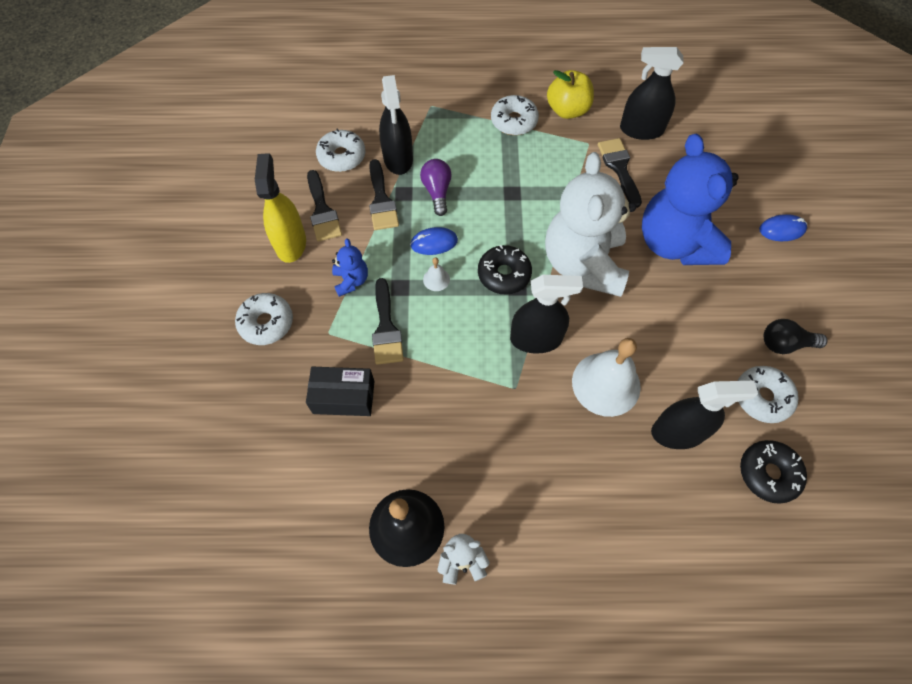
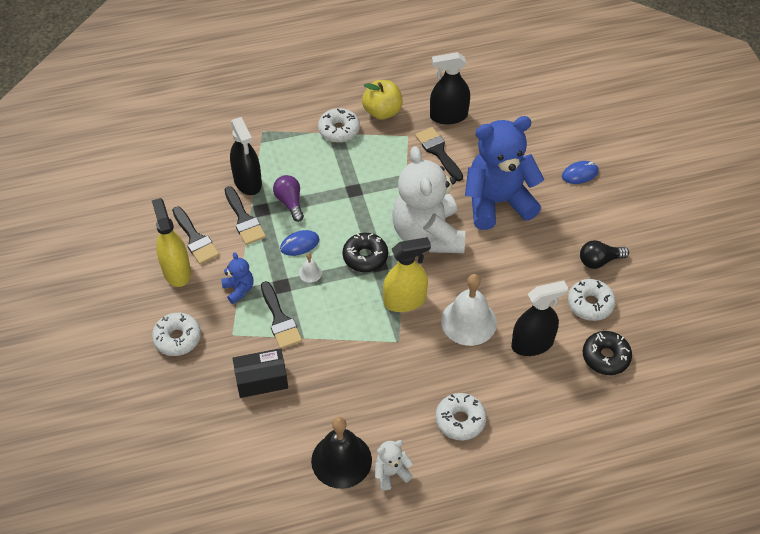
camera: 15 degrees left, 10 degrees down
white donut [316,128,365,172] -> white donut moved to [436,393,486,440]
black spray bottle [510,275,583,354] -> yellow spray bottle [383,237,431,312]
blue teddy bear [642,134,739,265] -> blue teddy bear turned 105 degrees clockwise [465,116,544,230]

